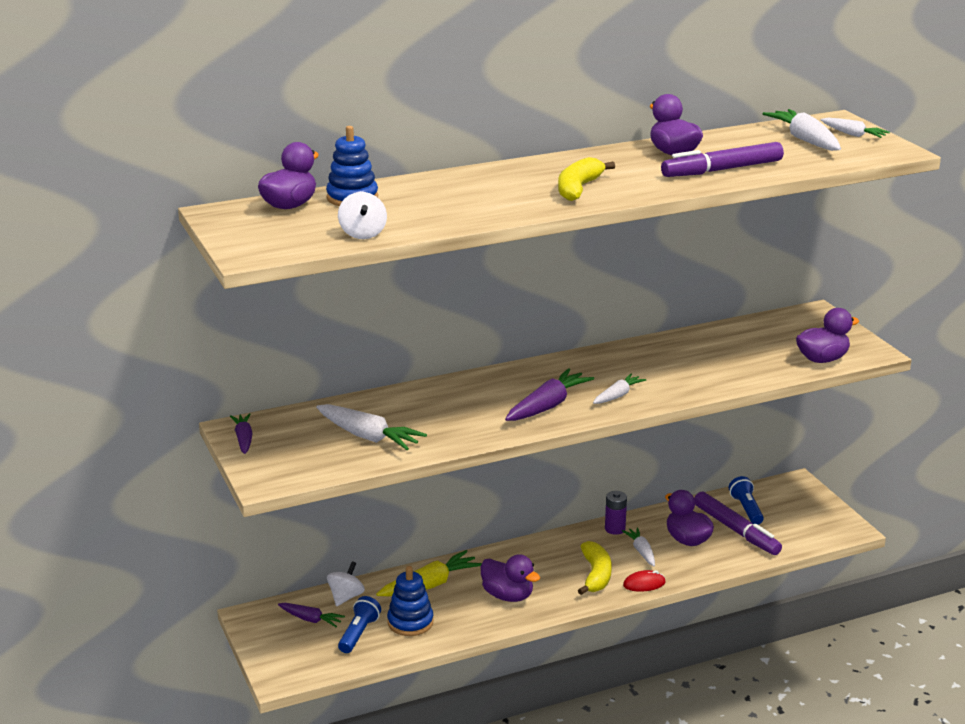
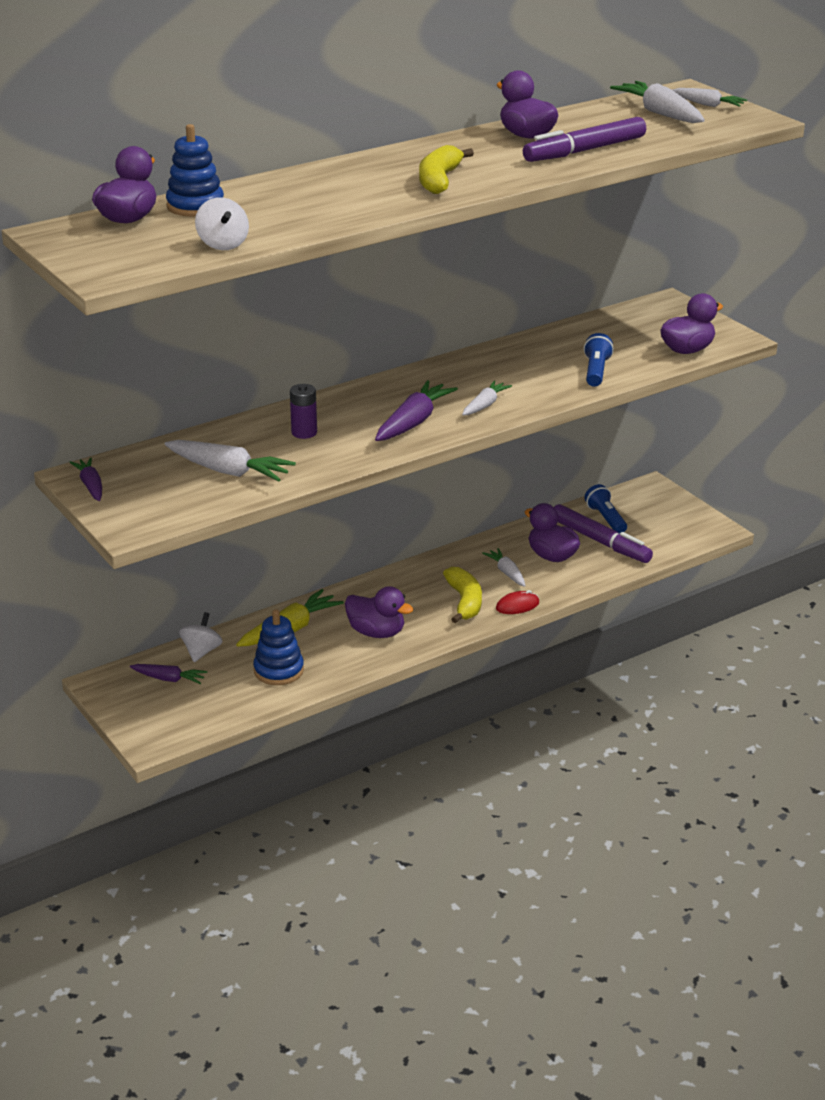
camera: 10 degrees left, 5 degrees up
blue flashlight [338,596,381,653] -> blue flashlight moved to [584,333,614,387]
purple battery [605,491,627,535] -> purple battery moved to [290,384,317,439]

